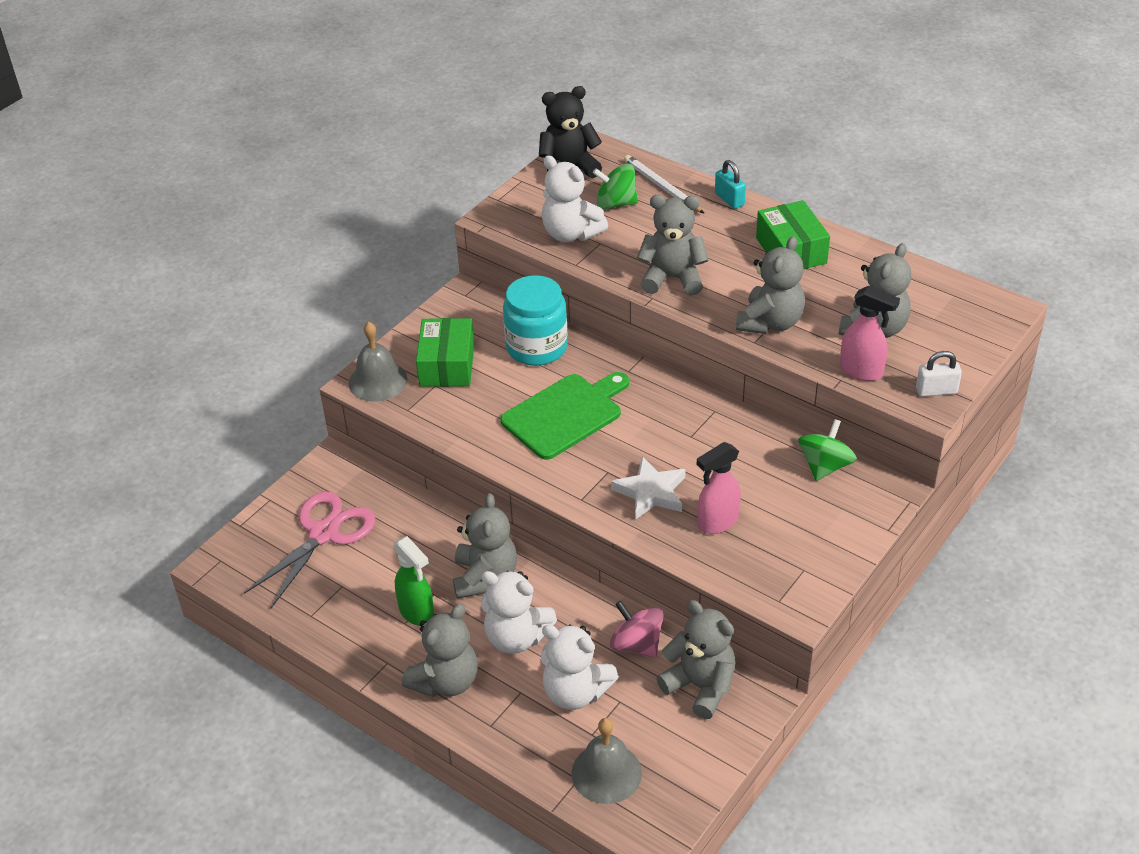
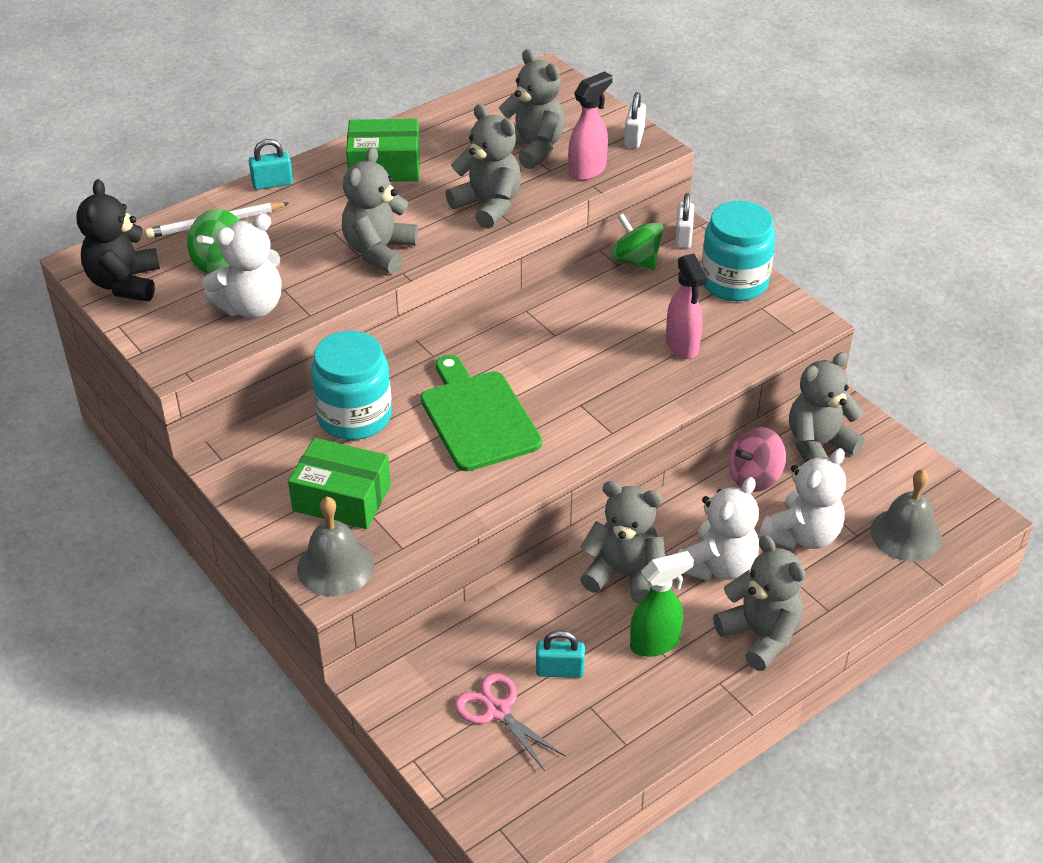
camera: 75 degrees left, 0 degrees up
pink scissors [244,492,375,608] -> pink scissors [454,673,565,771], size x0.65
white star [611,456,686,520] -> none
none -> turquoise padlock [536,630,585,678]
none -> white padlock [675,193,694,248]
none -> turquoise jar [701,201,775,301]

